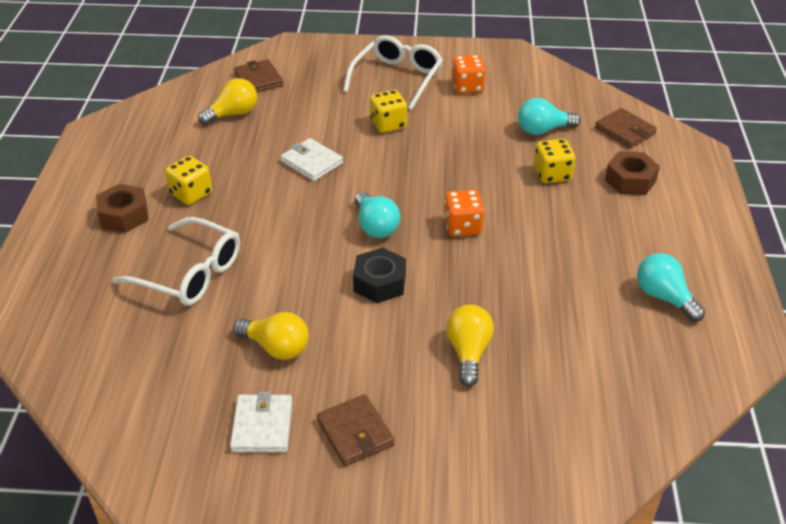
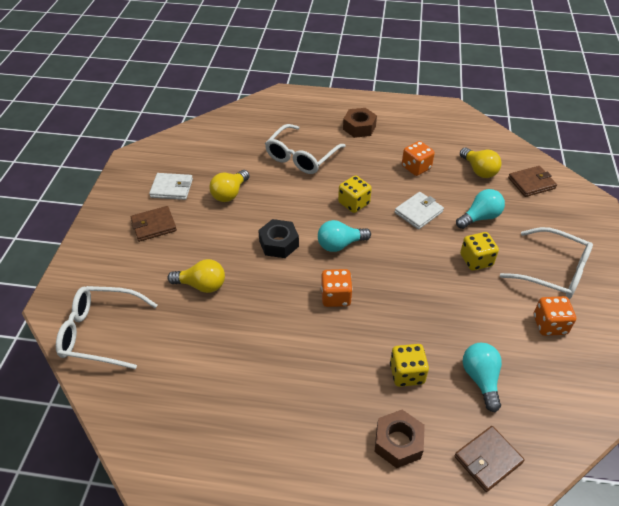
camera: 95 degrees right, 5 degrees up
yellow dice [165,156,212,205] -> yellow dice moved to [338,175,372,213]
turquoise light bulb [637,253,705,322] -> turquoise light bulb moved to [456,189,505,229]
none -> white glasses [56,286,157,369]
none -> orange dice [402,141,435,176]

